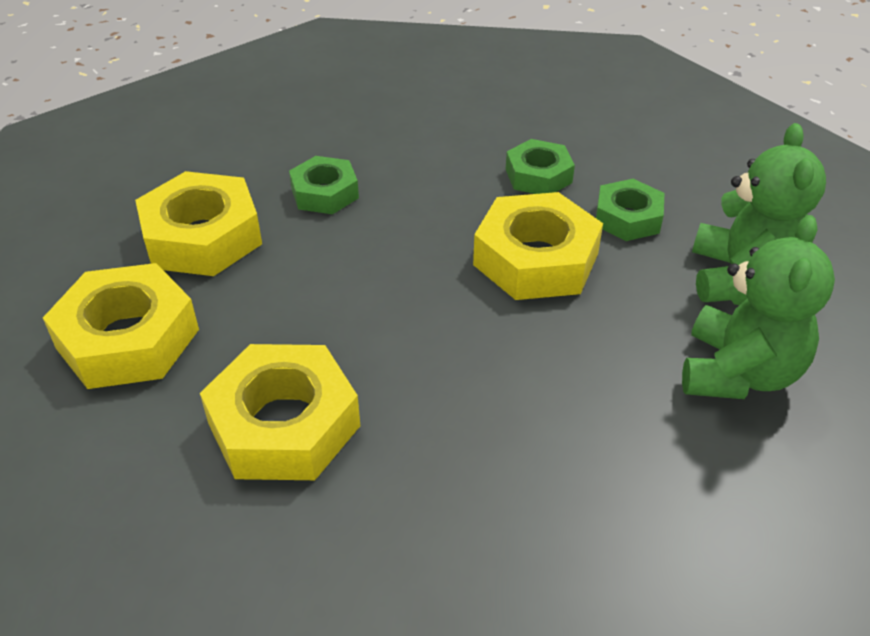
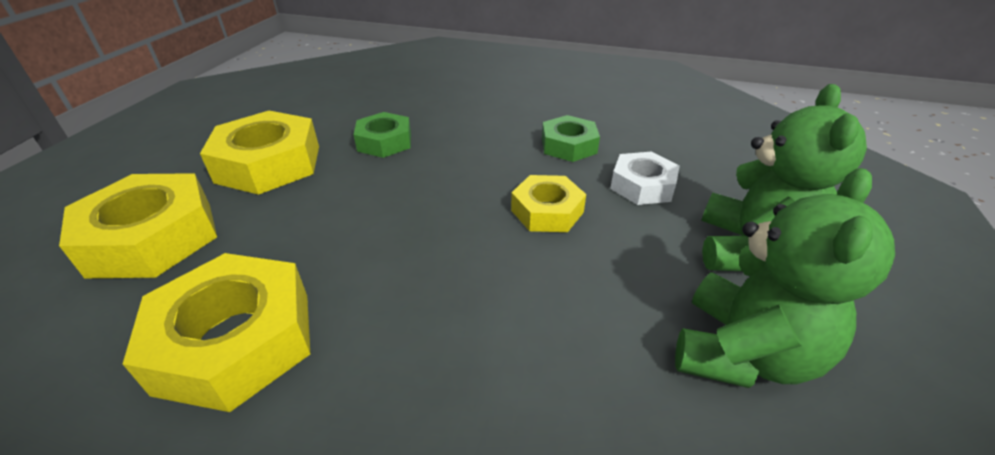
camera: 10 degrees right, 5 degrees down
yellow nut [473,192,603,300] -> yellow nut [511,175,586,232], size x0.60
green nut [596,179,664,241] -> white nut [610,151,680,205]

